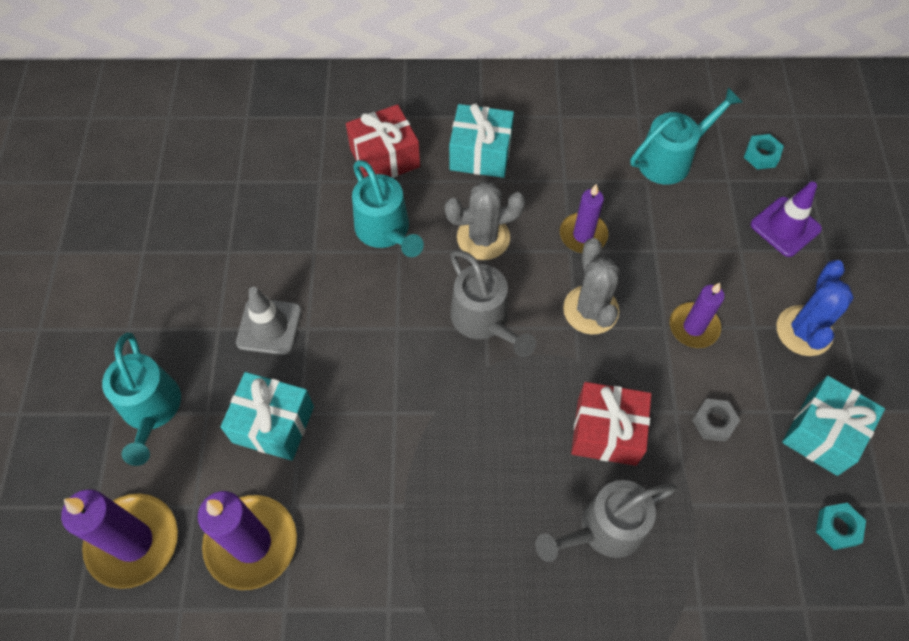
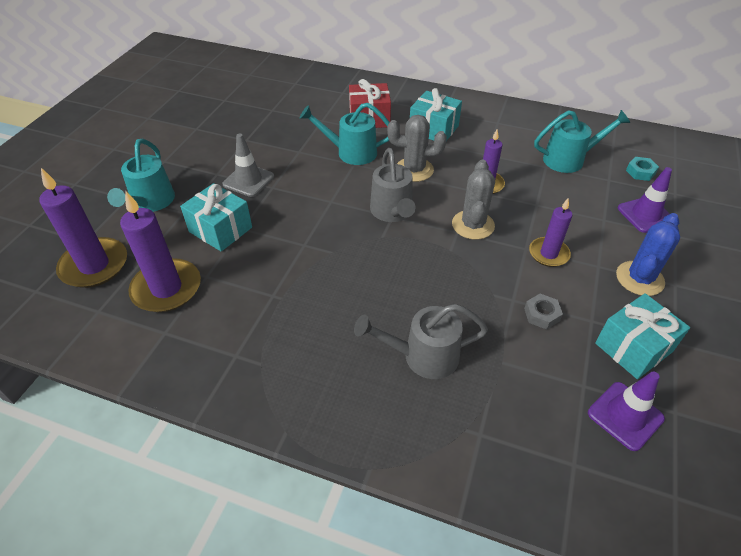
camera: 20 degrees right, 15 degrees down
turquoise watering can [352,160,424,257] -> turquoise watering can turned 105 degrees clockwise [300,103,390,165]
red gift [571,382,651,466] -> none
turquoise nut [816,503,866,550] -> purple traffic cone [588,371,665,451]

